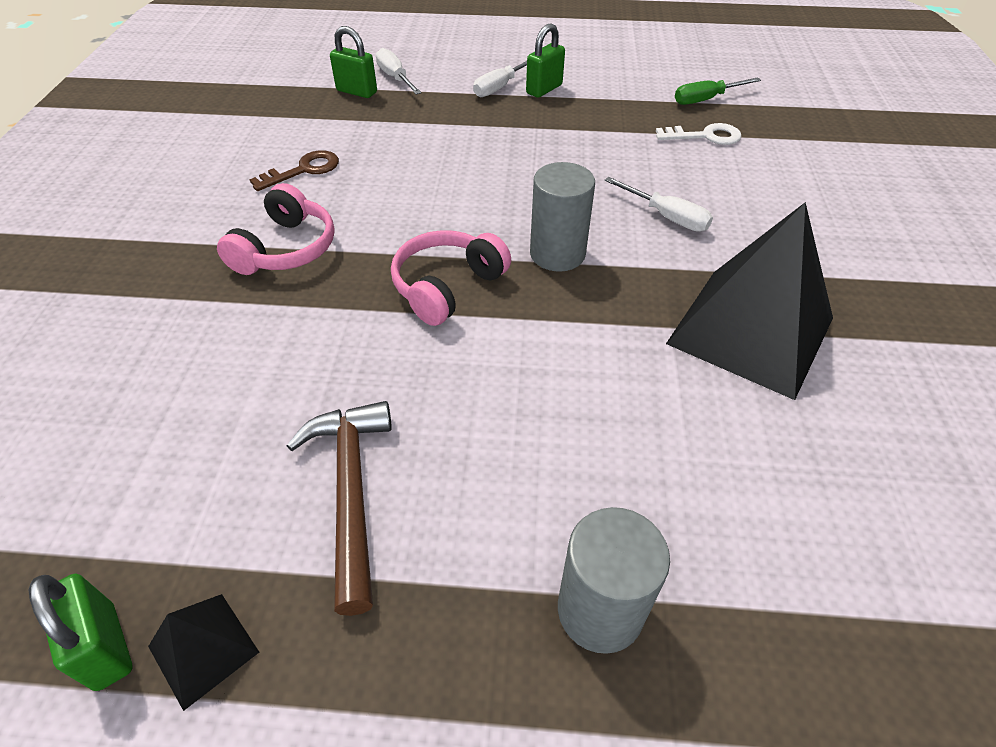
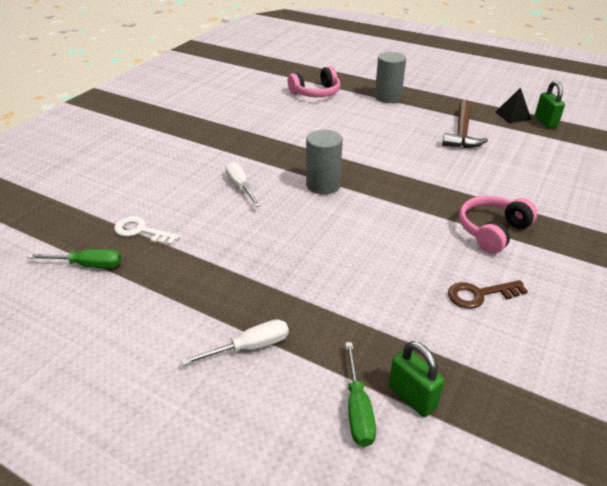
camera: 155 degrees left, 10 degrees down
white screwdriver [376,48,422,94] -> green screwdriver [345,342,376,447]
pink headphones [391,230,511,326] -> pink headphones moved to [288,66,341,97]
green padlock [526,23,565,98] -> none
black pyramid [666,202,833,400] -> none

